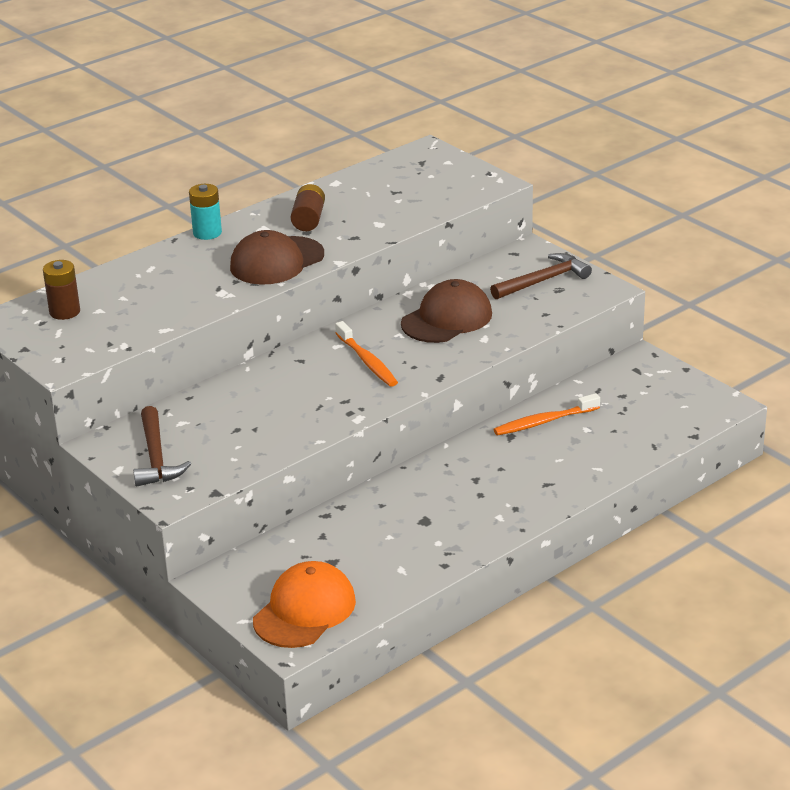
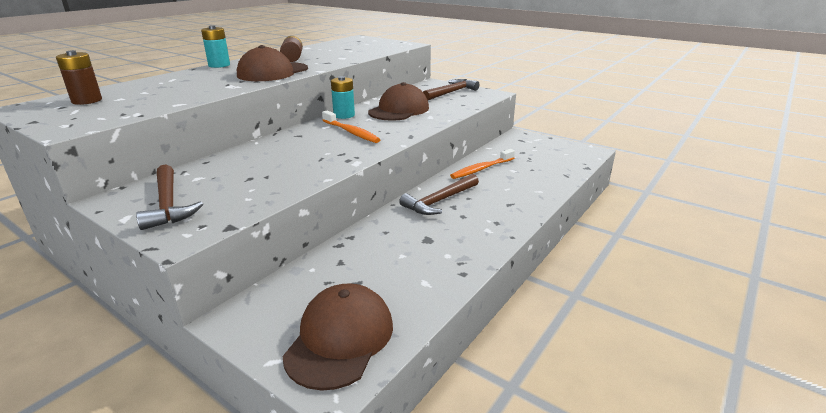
camera: 15 degrees left, 5 degrees down
orange cap [253,561,356,648] -> brown cap [282,283,393,391]
none -> turquoise battery [331,76,355,119]
none -> brown hammer [399,174,479,215]

